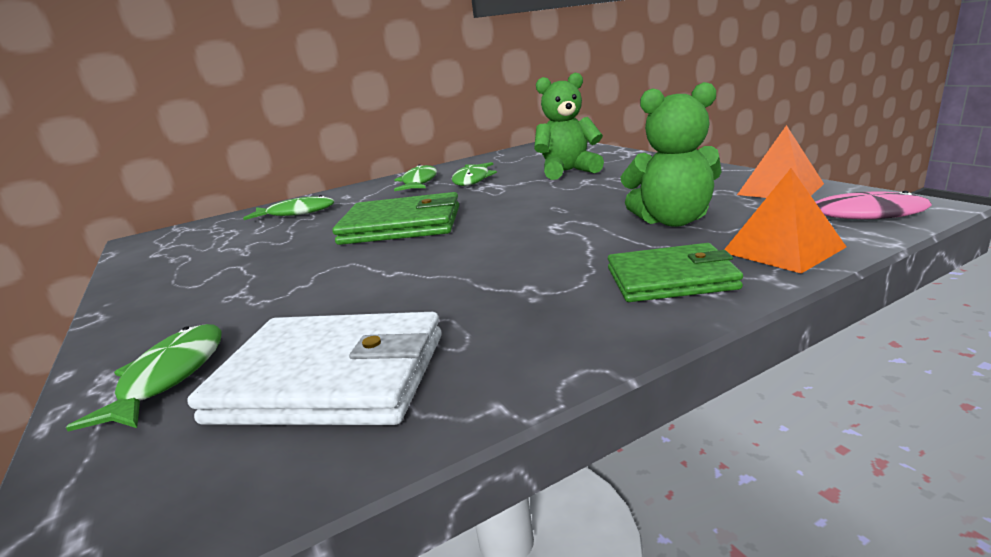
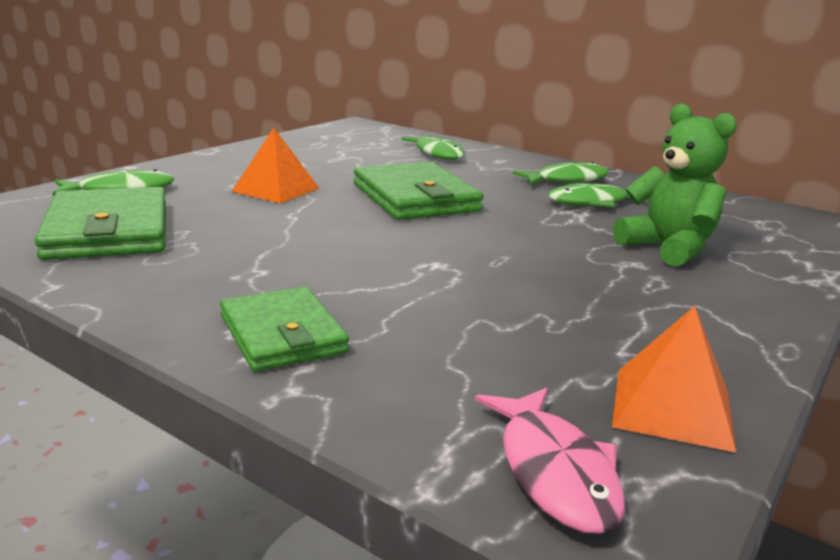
camera: 60 degrees right, 0 degrees up
white wallet [187,312,442,425] -> green wallet [35,187,166,260]
green teddy bear [621,82,722,227] -> none
orange pyramid [724,168,846,274] -> orange pyramid moved to [231,128,319,203]

